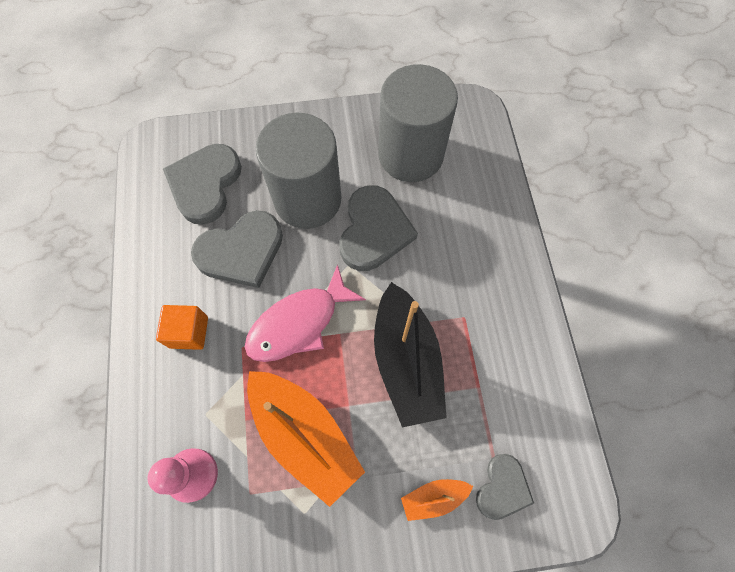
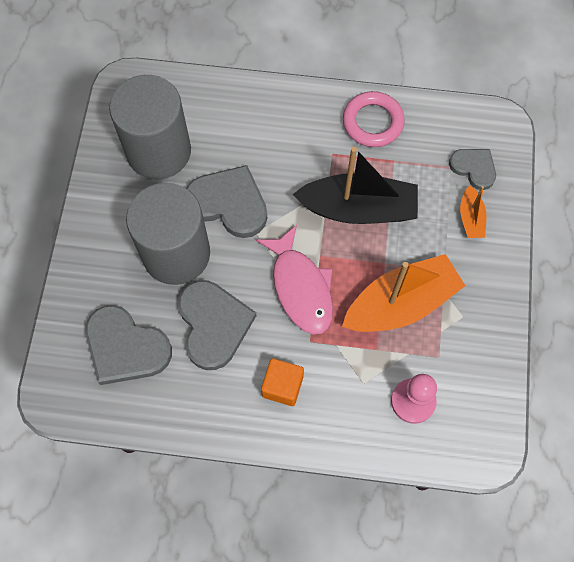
camera: 75 degrees left, 0 degrees up
none -> pink ring [343,91,405,147]

